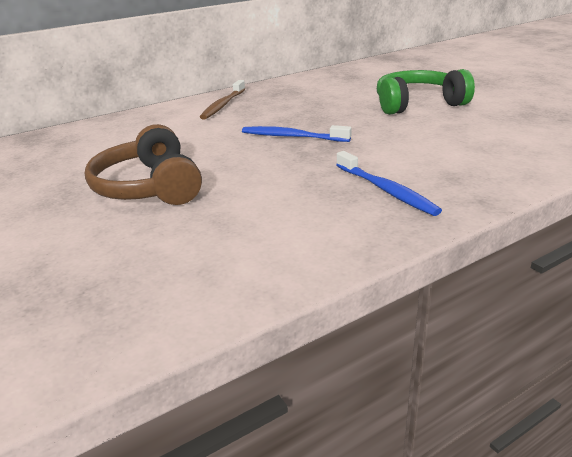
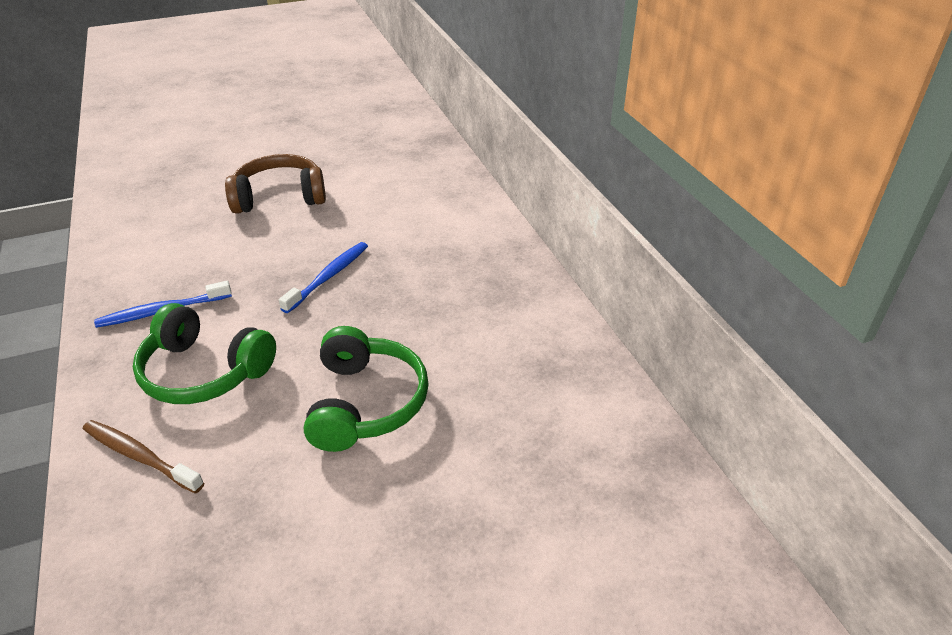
camera: 100 degrees right, 10 degrees up
brown toothbrush [200,80,245,120] -> brown toothbrush moved to [83,420,204,493]
none -> green headphones [133,303,276,404]

